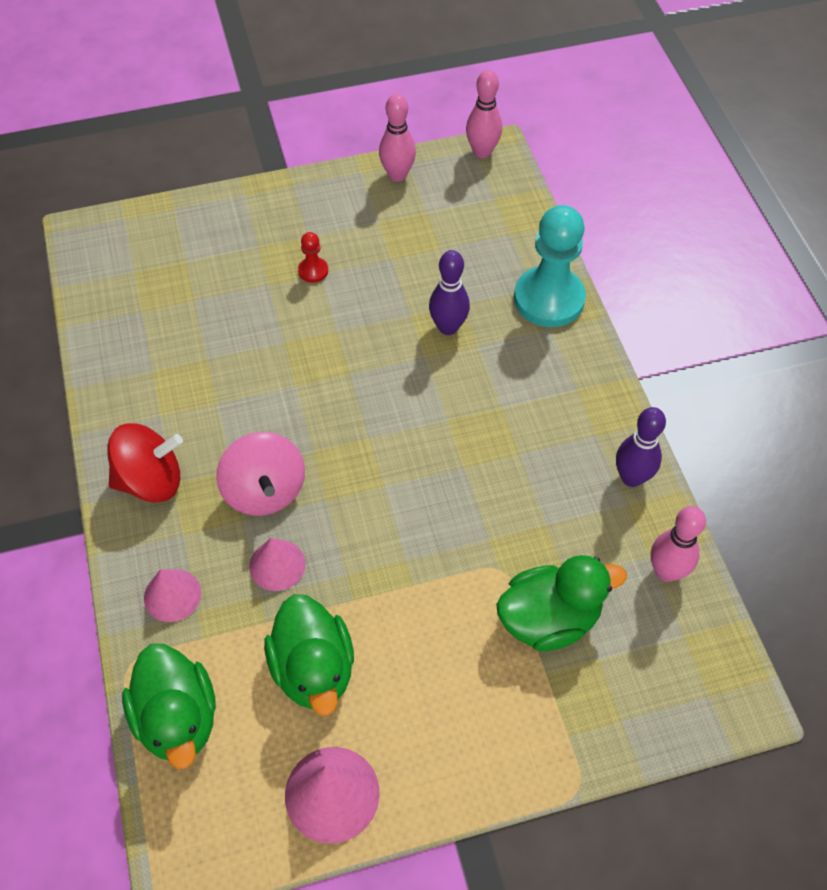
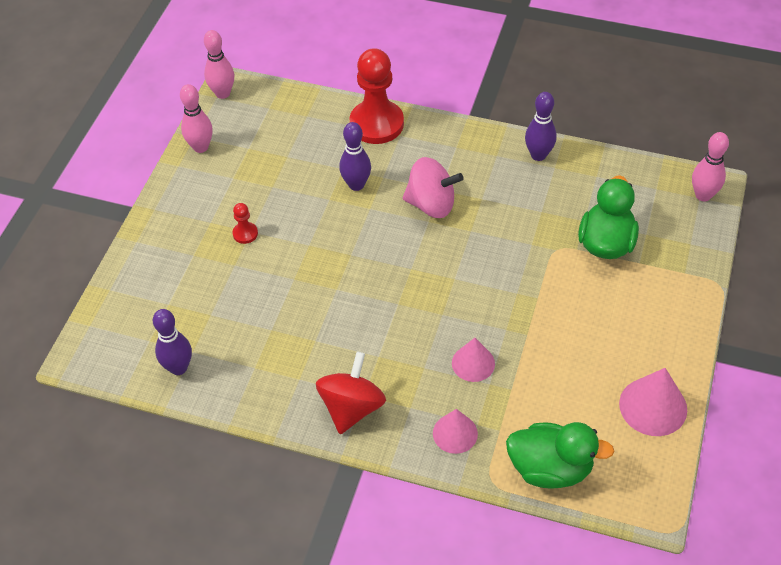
camera: 55 degrees left, 5 degrees down
pink spinning top [216,432,305,516] -> pink spinning top moved to [403,157,464,218]
green duck [264,594,354,716] -> none
turquoise pawn [514,205,586,327] -> red pawn [350,48,404,144]
pink bowling pin [651,506,706,582] -> pink bowling pin moved to [692,132,729,201]
none -> purple bowling pin [153,309,192,375]

